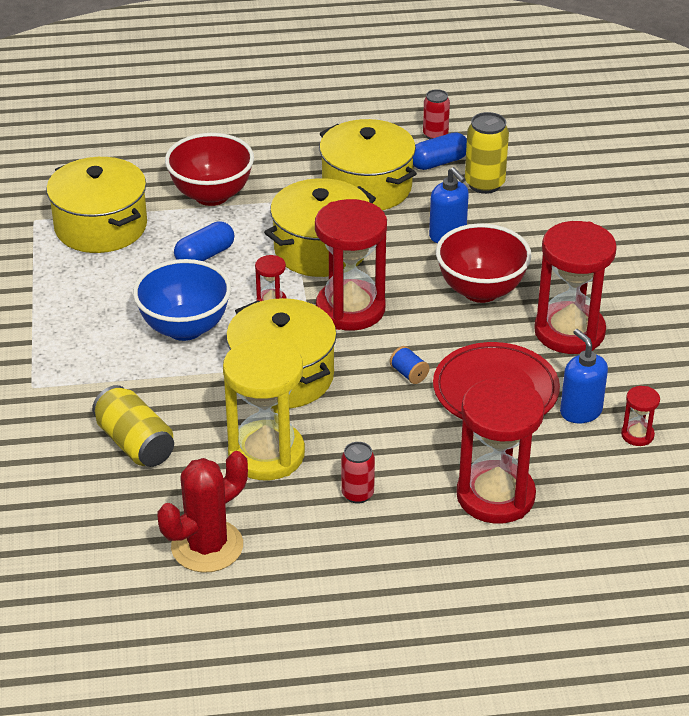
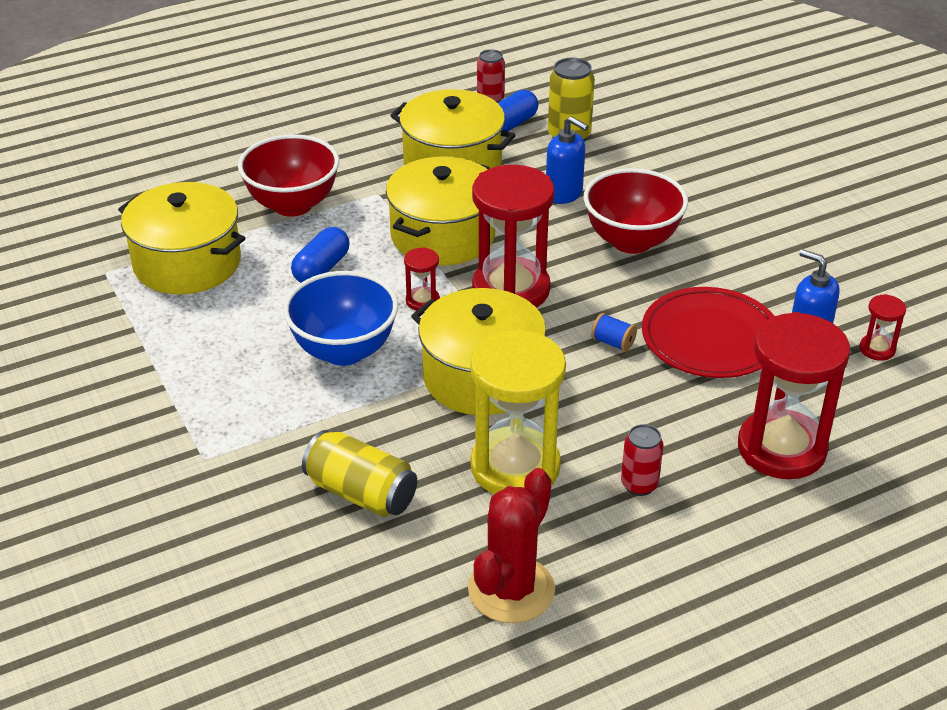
camera: 20 degrees left, 0 degrees up
red hourglass [534,221,617,354] -> none

